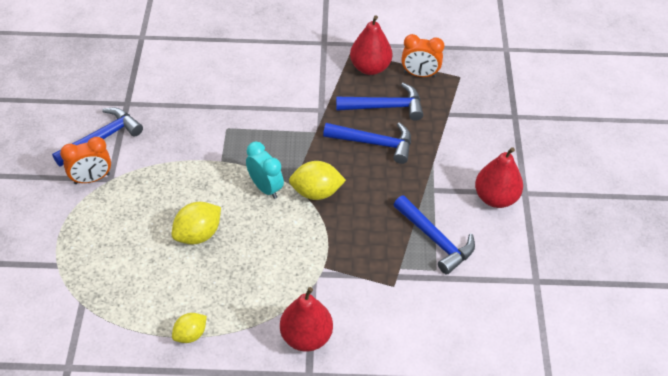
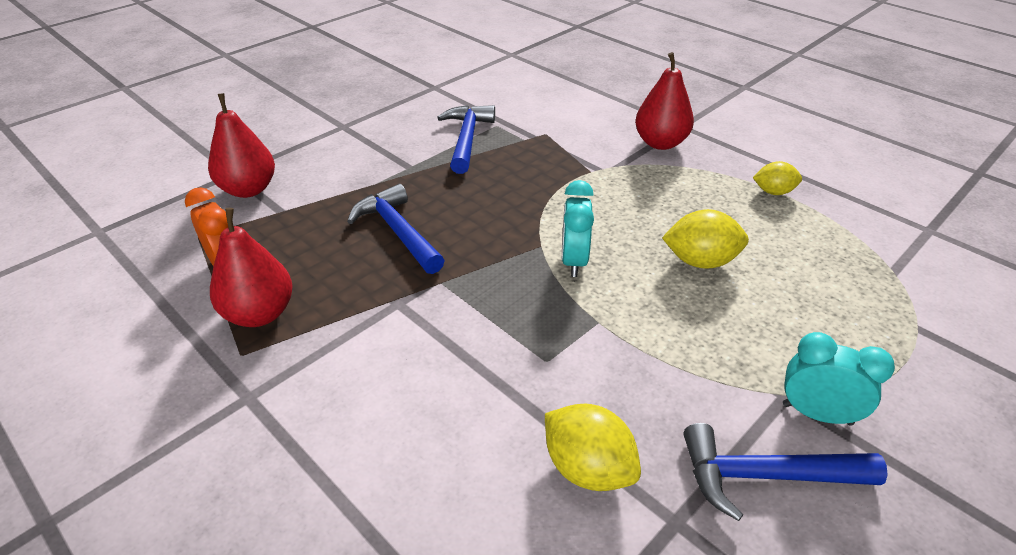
camera: 135 degrees left, 10 degrees down
orange clock [60,137,111,184] -> turquoise clock [783,332,895,426]
yellow lemon [289,161,346,200] -> yellow lemon moved to [545,404,641,491]
blue hammer [336,83,423,121] -> none
red pear [475,147,523,208] -> red pear moved to [208,93,275,198]

